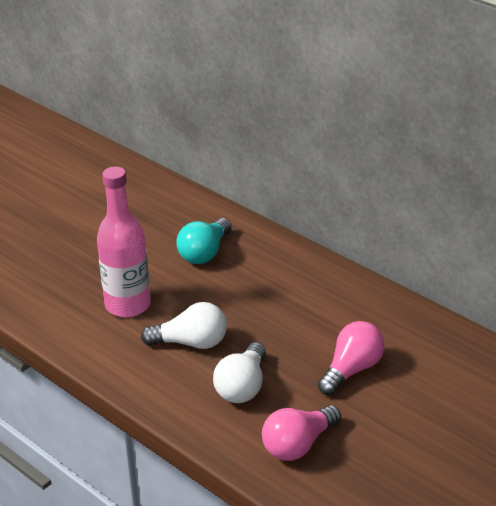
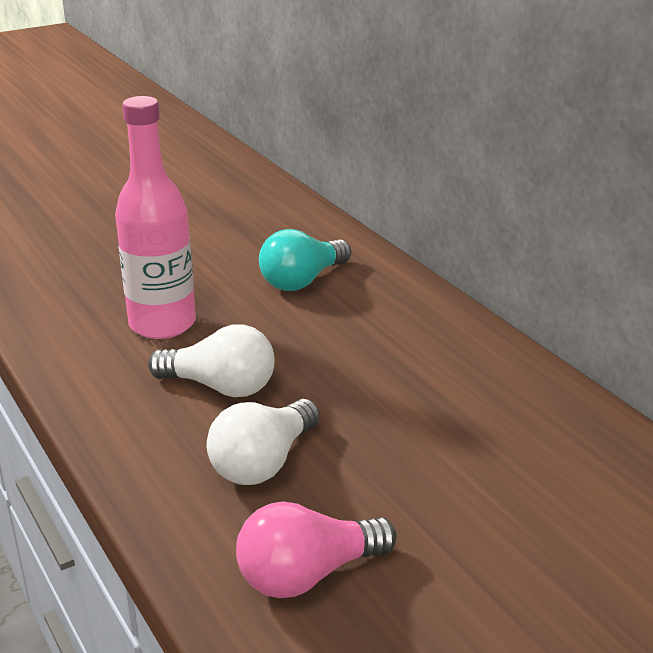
camera: 15 degrees right, 5 degrees down
pink light bulb [318,321,385,395] -> none

